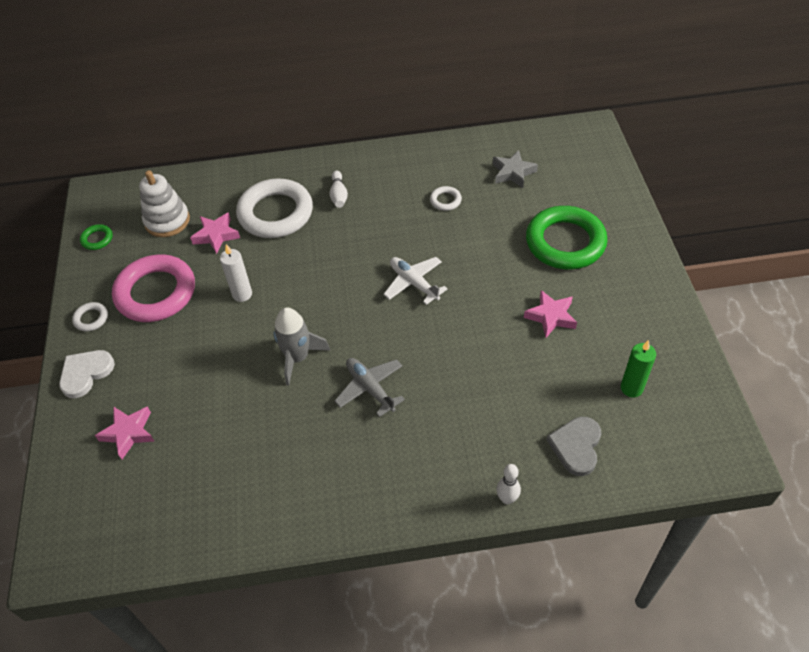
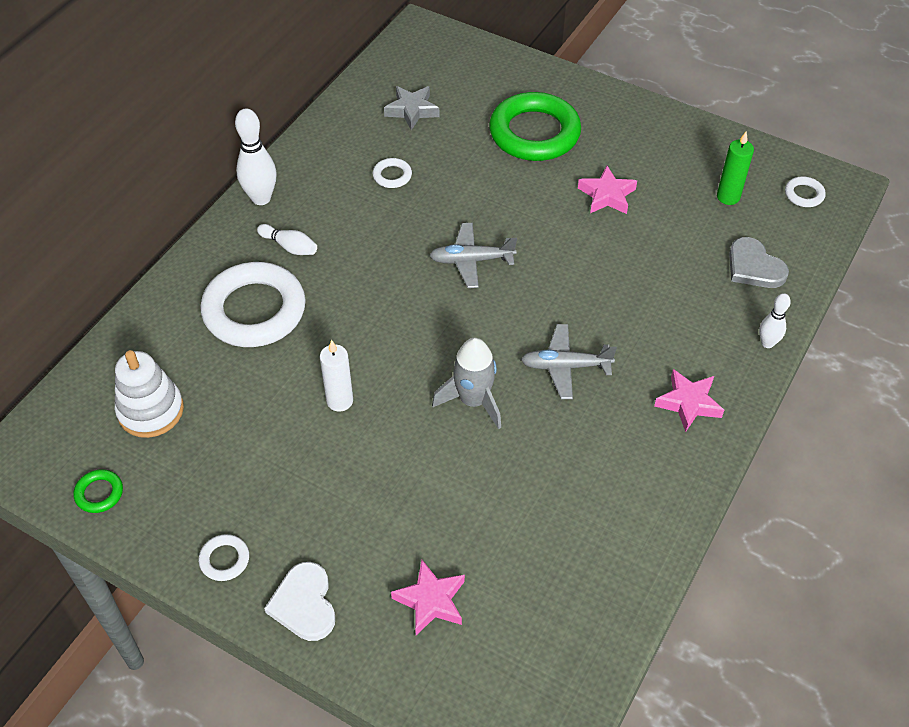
camera: 55 degrees left, 0 degrees up
pink ring [112,255,195,322] -> none
pink star [190,212,240,254] -> pink star moved to [654,369,724,432]
white plane [383,257,447,305] -> grey plane [429,223,517,288]
none -> white bowling pin [235,108,277,205]
none -> white ring [785,176,826,207]

